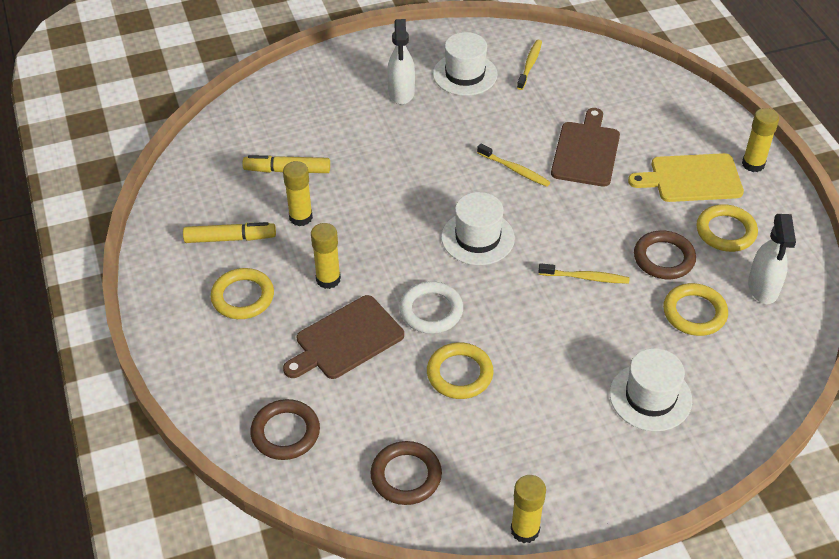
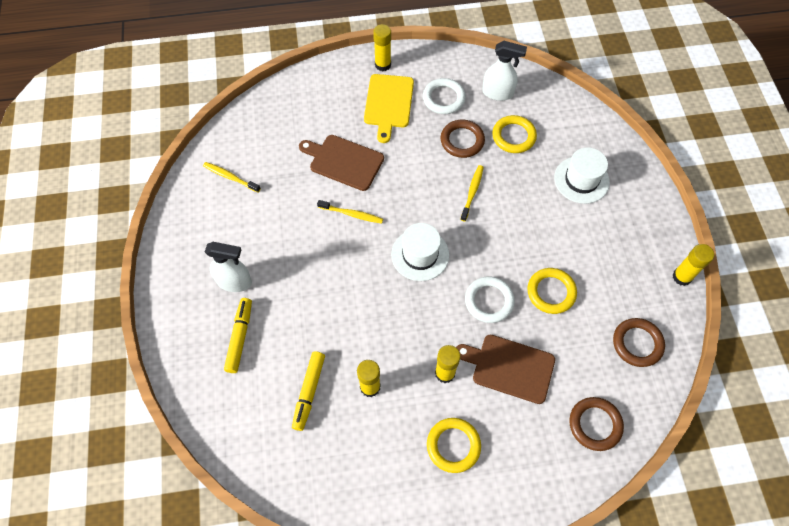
camera: 80 degrees left, 15 degrees up
yellow marker [183,222,276,243] -> yellow marker moved to [224,298,252,373]
brown cutting board [283,295,404,379] -> brown cutting board turned 135 degrees clockwise [456,335,555,404]
white hat [433,32,498,96] -> none
yellow toothbrush [477,144,550,187] -> yellow toothbrush turned 60 degrees clockwise [317,200,383,224]
yellow ring [697,204,758,252] -> white ring [423,78,466,114]

